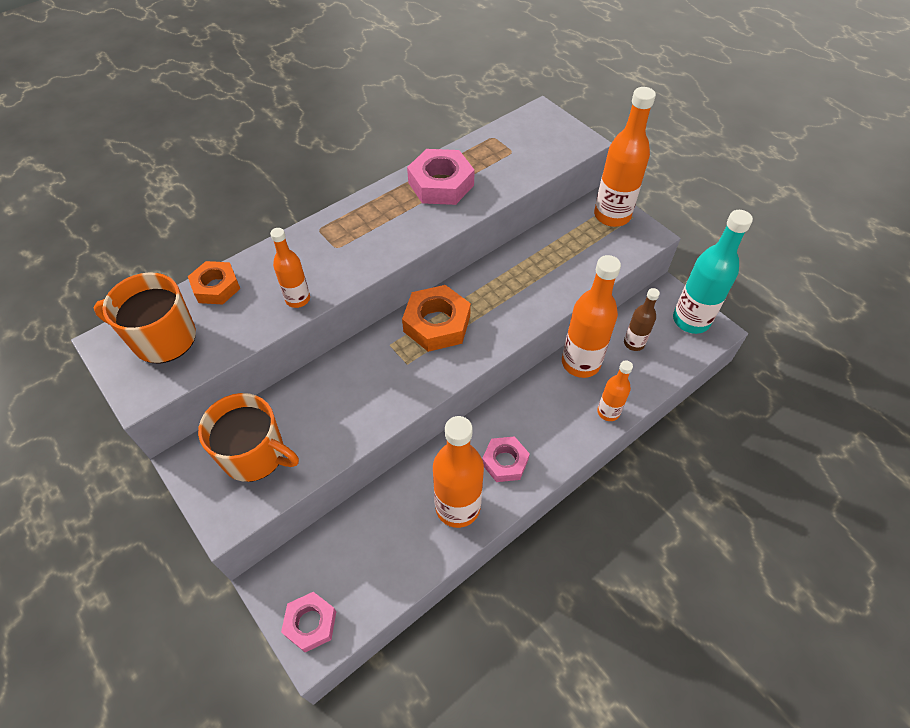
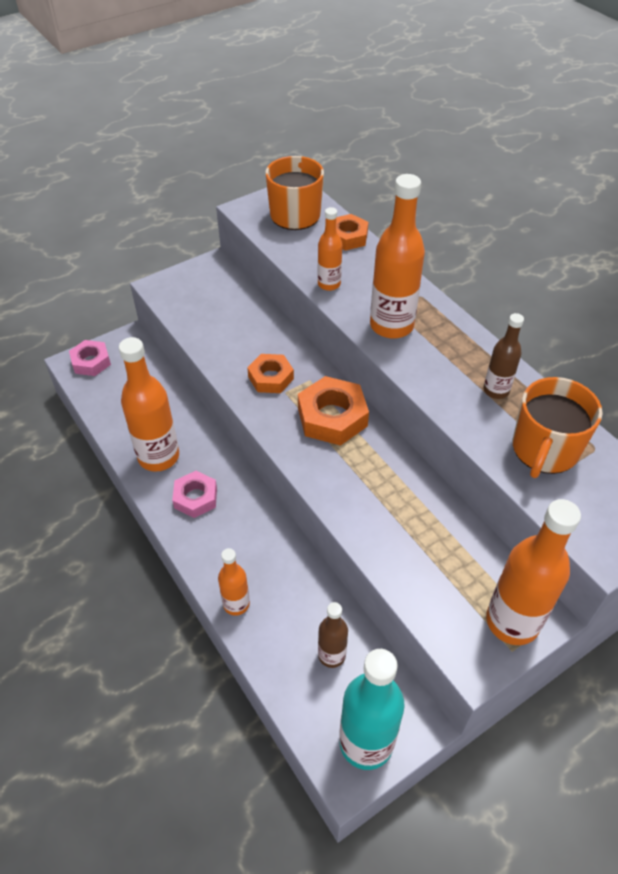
camera: 95 degrees right, 5 degrees down
orange mug [198,393,299,482] -> orange mug moved to [513,377,603,478]
pink nut [407,149,475,205] -> brown bottle [483,313,524,399]
orange bottle [562,255,621,378] -> orange bottle moved to [370,174,425,339]
none -> orange nut [247,354,294,393]

